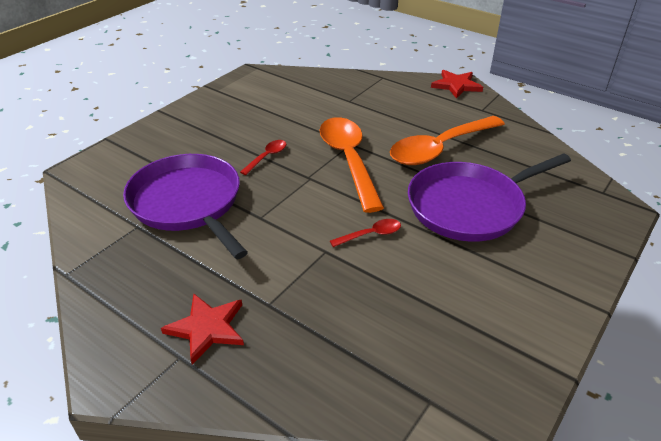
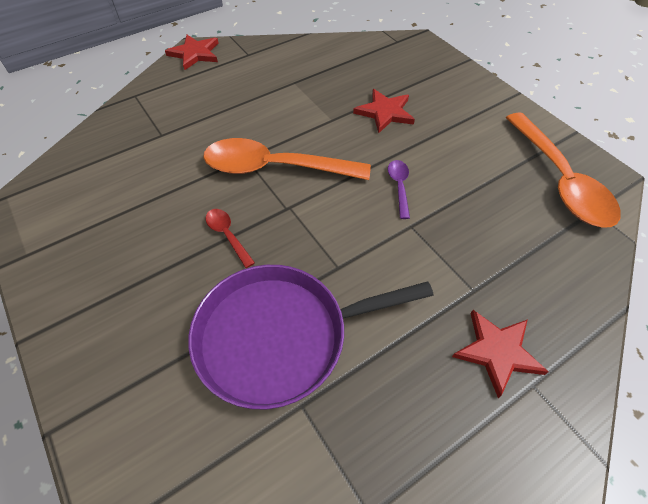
camera: 70 degrees left, 15 degrees up
red spoon [330,219,401,247] -> purple spoon [388,160,410,219]
orange spoon [390,116,505,165] -> orange spoon moved to [506,112,621,228]
purple pan [408,153,571,242] -> red star [353,89,415,133]

